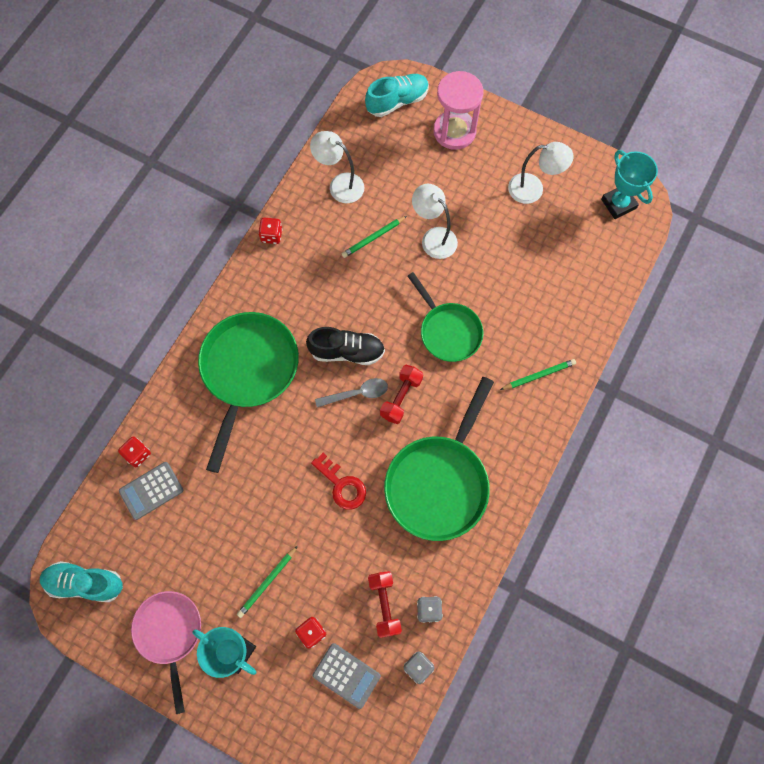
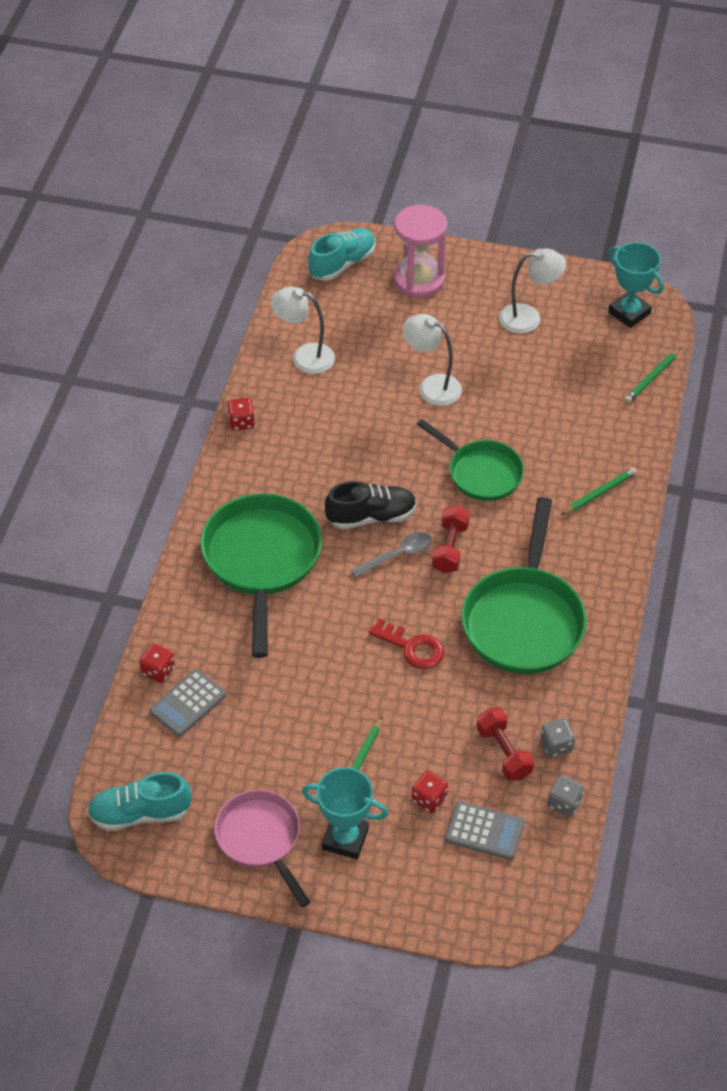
camera: 15 degrees left, 20 degrees down
green pencil [342,216,407,258] -> green pencil moved to [624,348,681,403]

